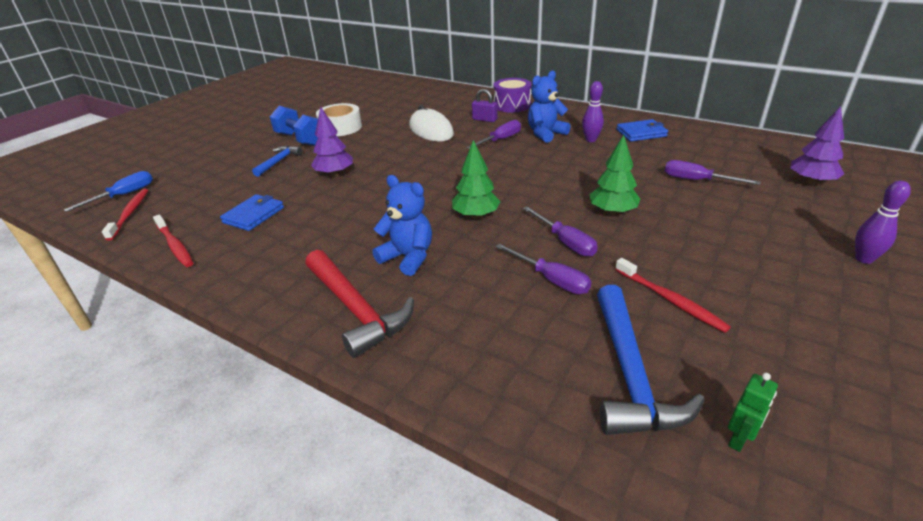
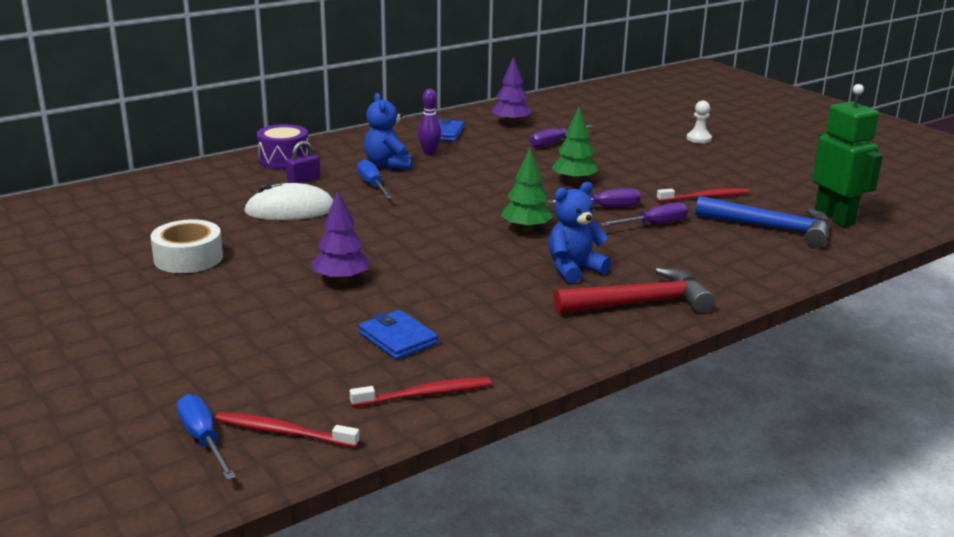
camera: 70 degrees left, 10 degrees down
blue hammer [252,146,302,177] -> none
blue dumbbell [270,106,318,146] -> none
purple screwdriver [466,120,521,149] -> blue screwdriver [357,159,393,199]
green robot [728,373,778,452] -> green robot [812,84,883,227], size x2.33
purple tree [790,106,844,184] -> purple tree moved to [492,57,532,125]
purple bowling pin [855,181,911,264] -> white pawn [686,101,712,143]

